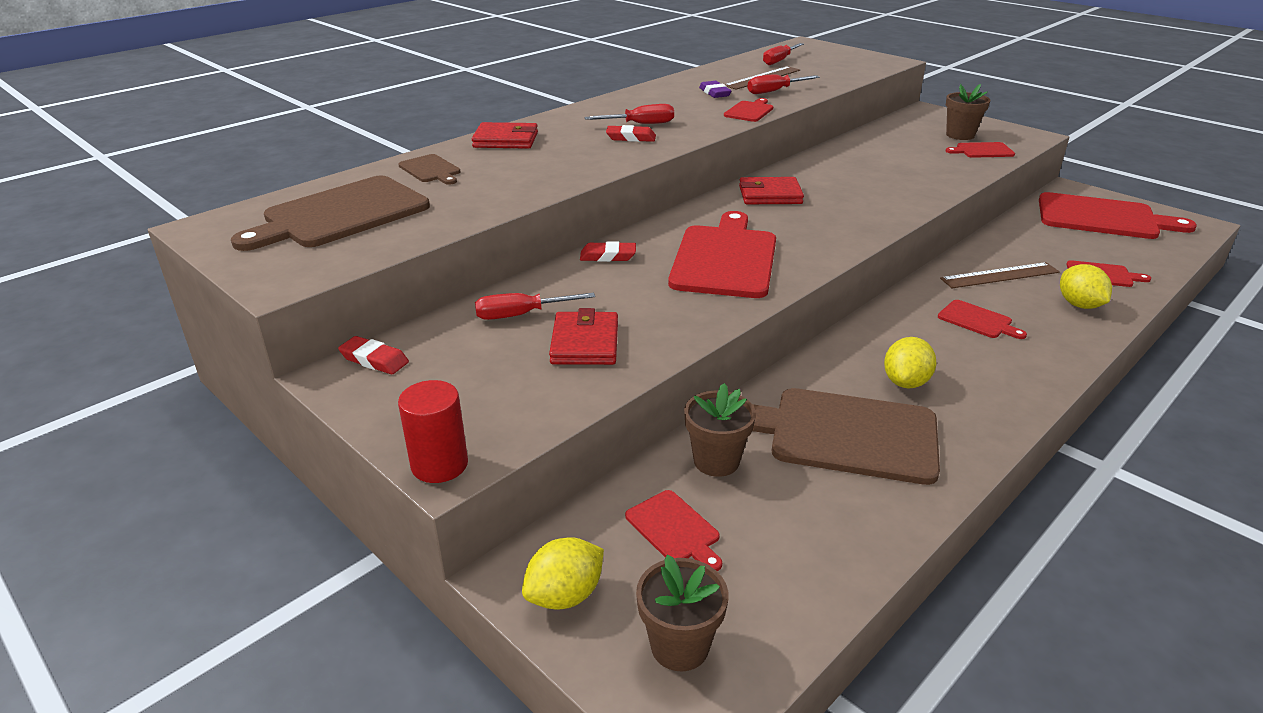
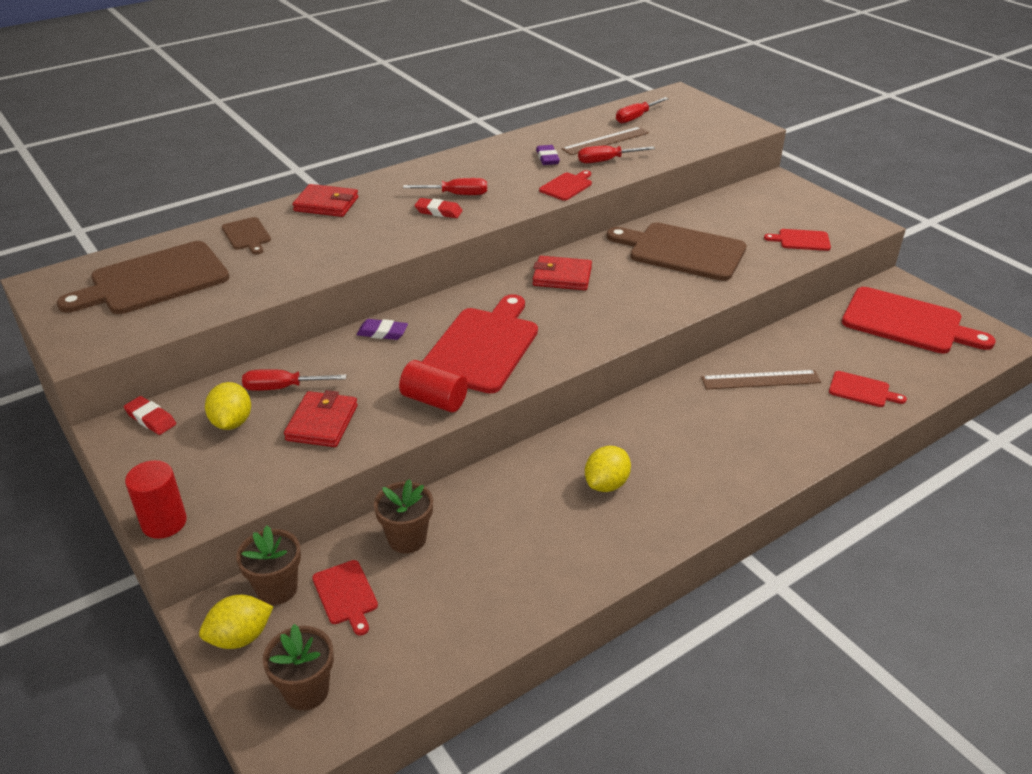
camera: 10 degrees right, 5 degrees up
red eraser [580,241,636,262] -> purple eraser [356,319,408,340]
brown cutting board [752,388,940,485] -> brown cutting board moved to [606,223,746,281]
red cutting board [938,300,1027,339] -> none
brown flower pot [946,84,990,140] -> brown flower pot moved to [236,526,301,605]
yellow lemon [1060,264,1112,309] -> yellow lemon moved to [205,382,251,430]
none -> red cylinder [399,360,468,412]

